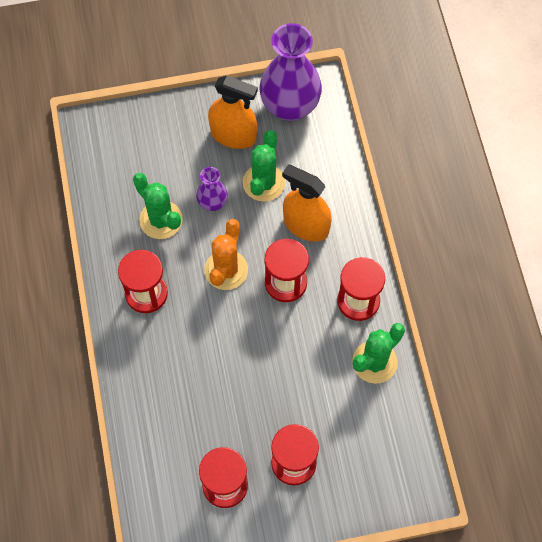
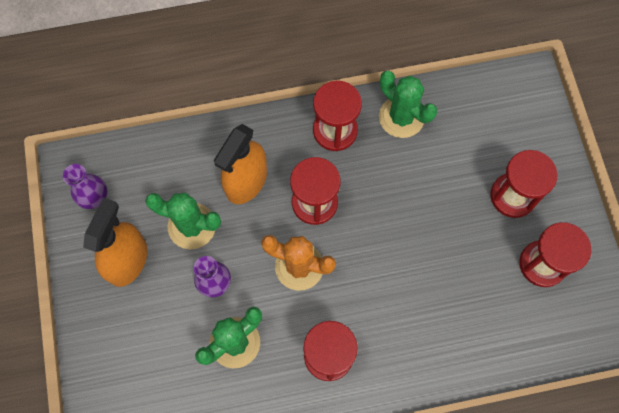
camera: 90 degrees left, 5 degrees up
purple vase [259,23,322,121] -> purple vase [63,164,108,209], size x0.49

